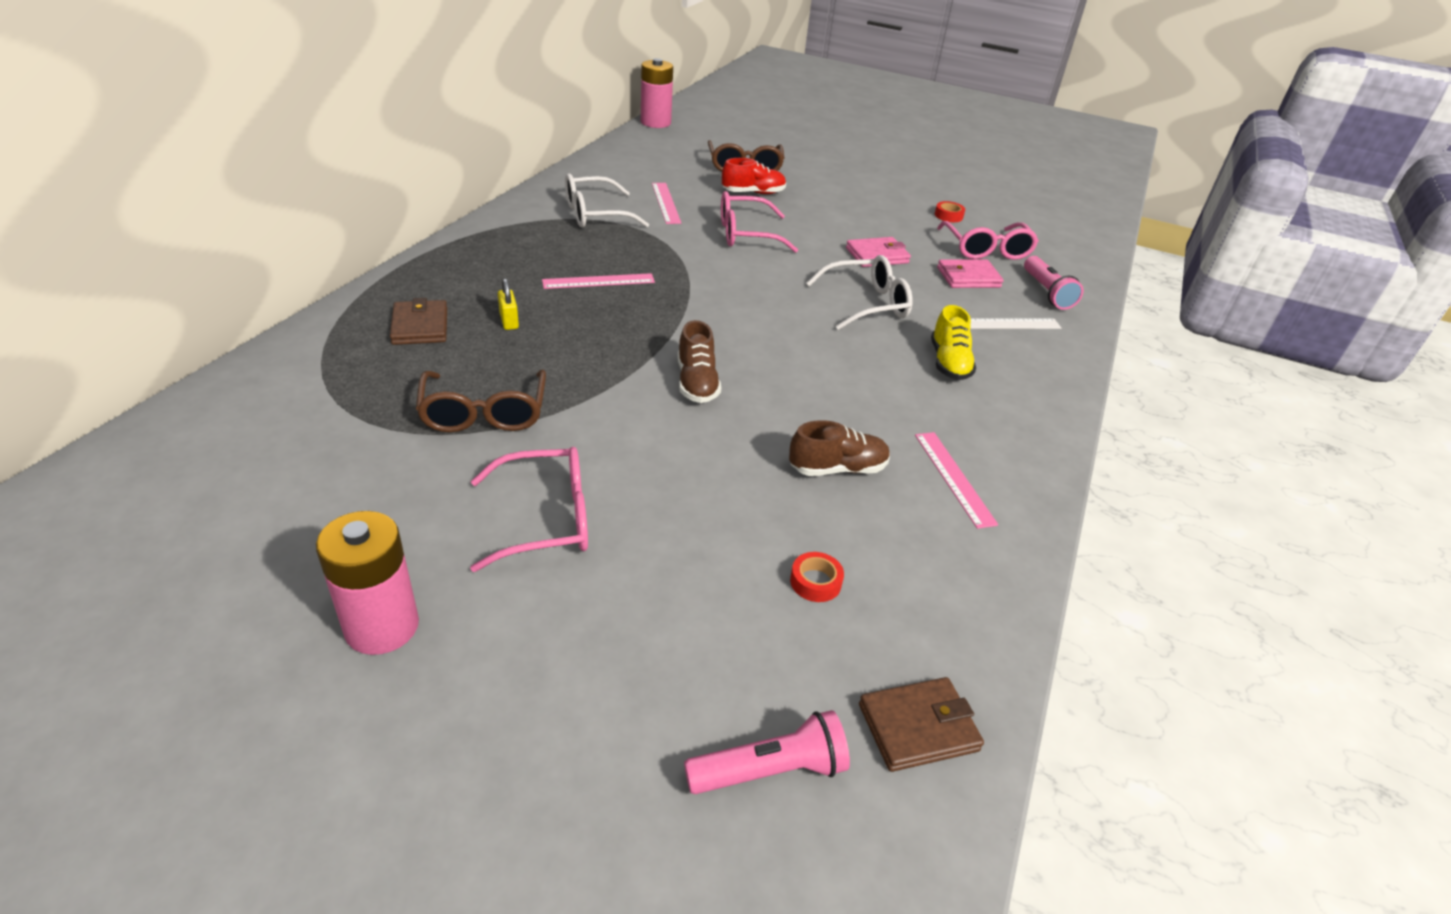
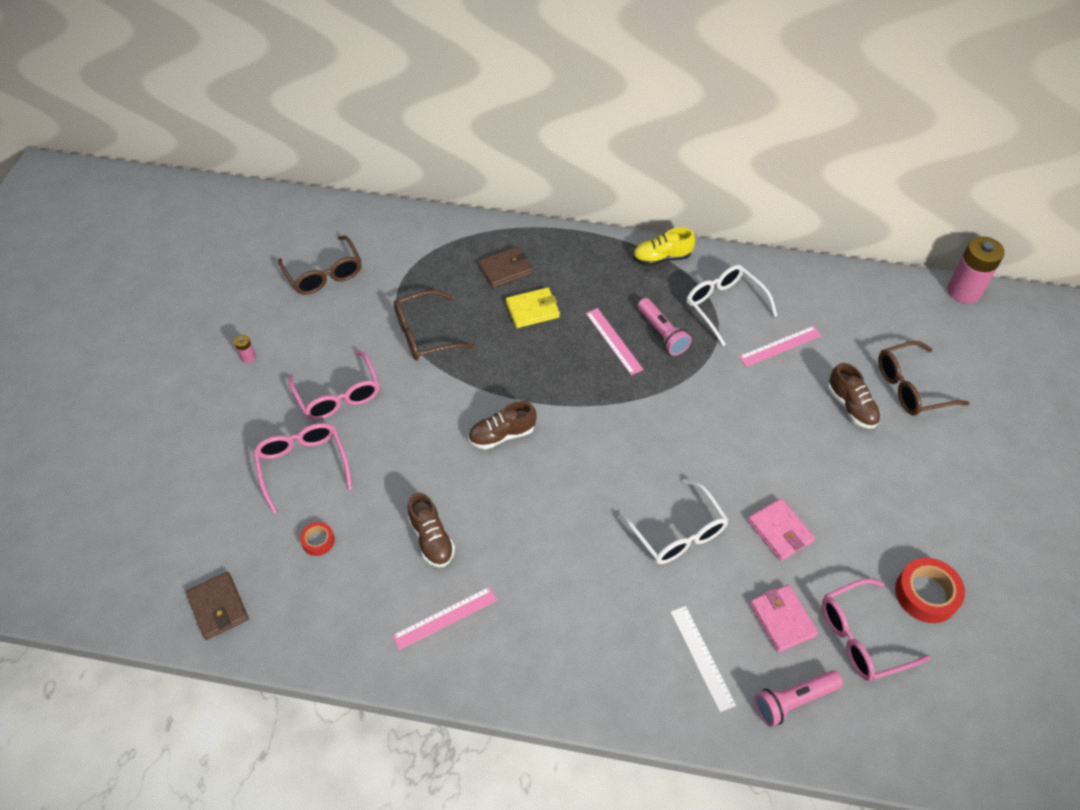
camera: 80 degrees right, 15 degrees up
pink battery [316,511,419,655] -> pink battery [234,335,256,363], size x0.42
yellow padlock [498,278,519,330] -> yellow wallet [506,287,560,328]
pink flashlight [684,710,850,794] -> pink flashlight moved to [638,298,692,356]
pink glasses [721,191,798,253] -> pink glasses moved to [253,423,352,514]
red shoe [722,158,786,194] -> brown shoe [828,363,881,429]
yellow shoe [931,305,976,380] -> yellow shoe moved to [633,227,695,266]
red tape [935,201,965,222] -> red tape [895,558,965,623], size x1.83
none -> brown glasses [278,236,361,295]

